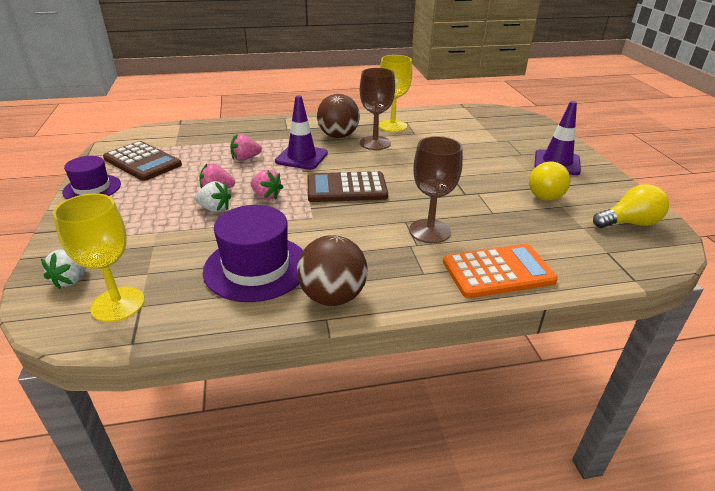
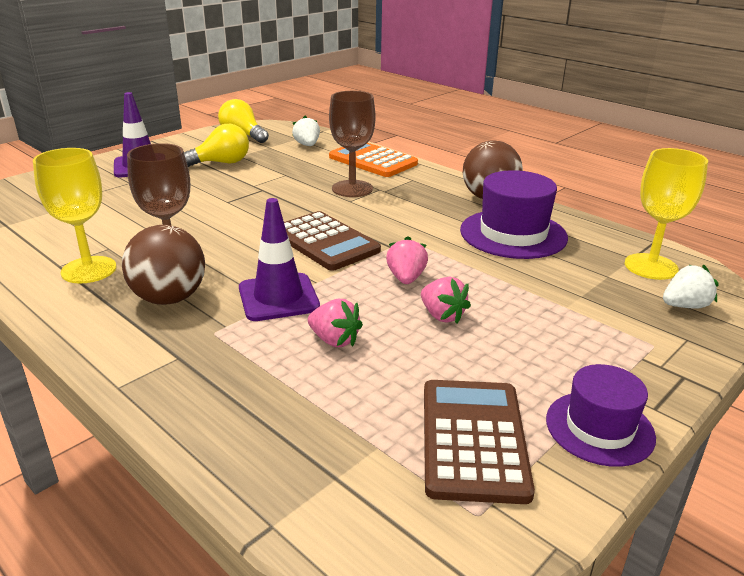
camera: 125 degrees left, 5 degrees down
white strawberry [194,181,231,212] -> white strawberry moved to [292,116,320,146]

